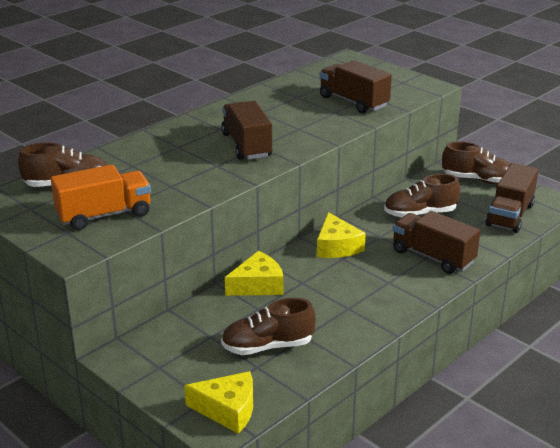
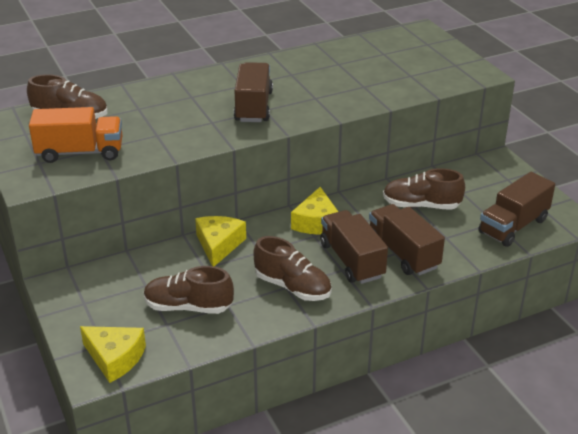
camera: 20 degrees right, 5 degrees up
yellow cheese [225,251,283,296] -> yellow cheese turned 75 degrees counterclockwise [195,216,246,266]
brown truck [319,60,392,114] -> brown truck moved to [320,210,388,284]
brown shoe [442,141,511,184] -> brown shoe moved to [253,236,332,301]

